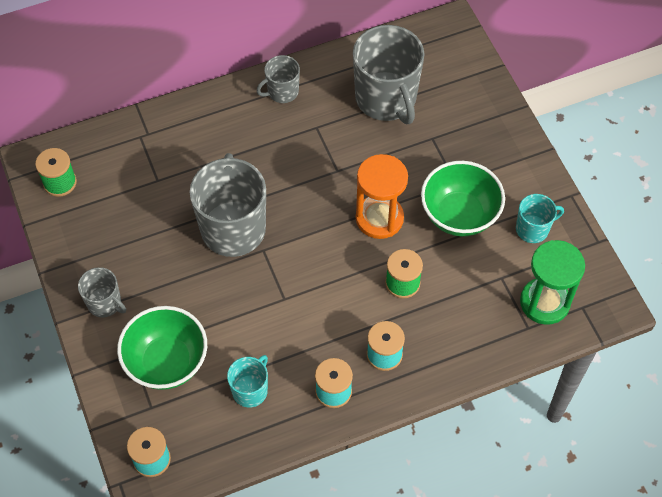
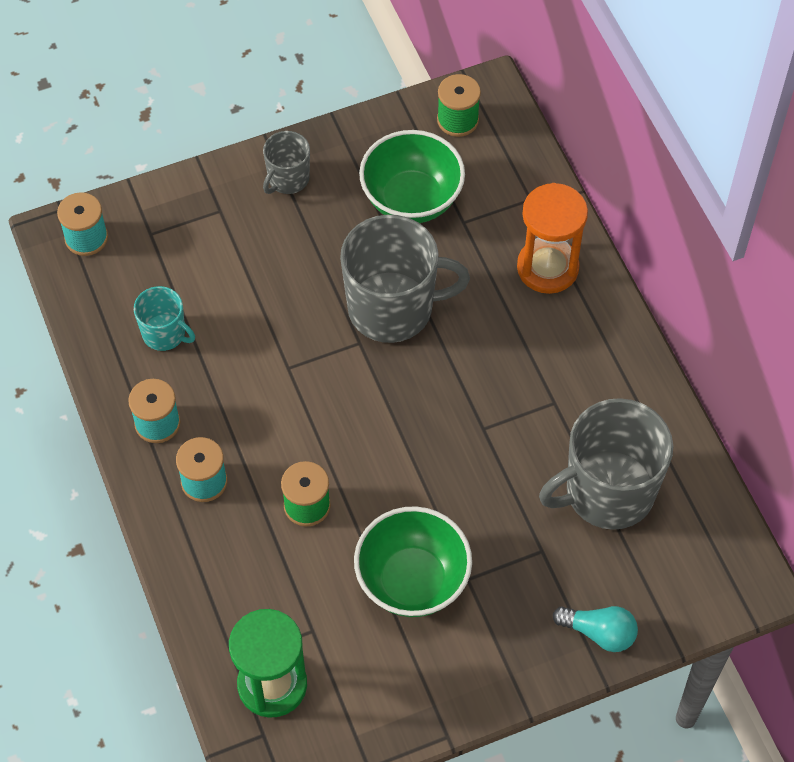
camera: 90 degrees right, 0 degrees up
green bowl [117,306,207,390] -> green bowl moved to [359,130,465,223]
grey mug [256,55,300,103] -> none
orange hourglass [356,154,408,239] -> orange hourglass moved to [517,183,588,294]
turquoise mug [516,194,564,243] -> none
none -> turquoise light bulb [553,606,638,652]

